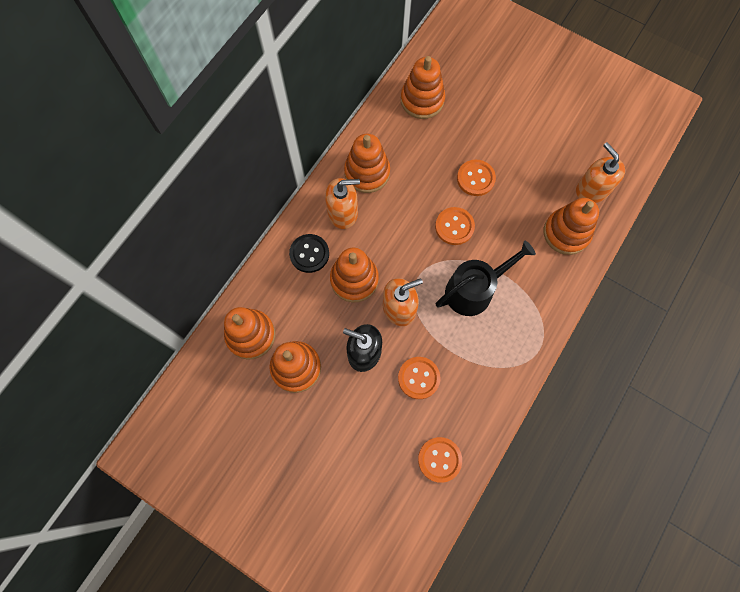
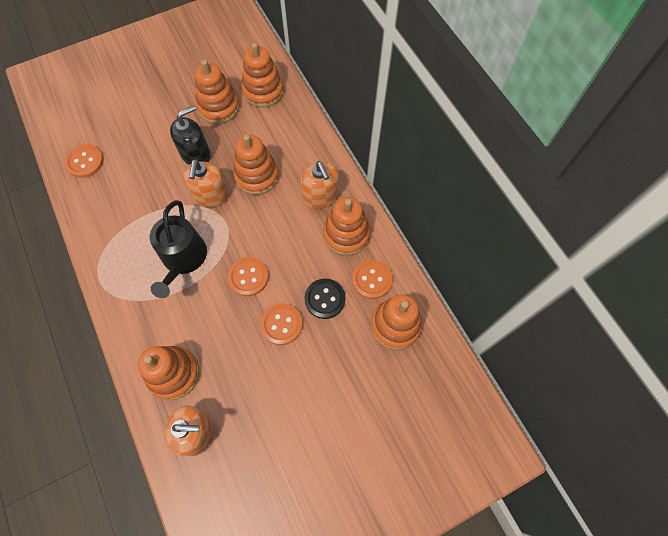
camera: 120 degrees right, 5 degrees down
black button [289,234,329,273] -> black button moved to [304,279,346,319]
orange soap dispenser [325,178,360,229] -> orange soap dispenser turned 45 degrees counterclockwise [301,161,339,209]
orange button [398,357,440,399] -> orange button moved to [352,260,392,299]

